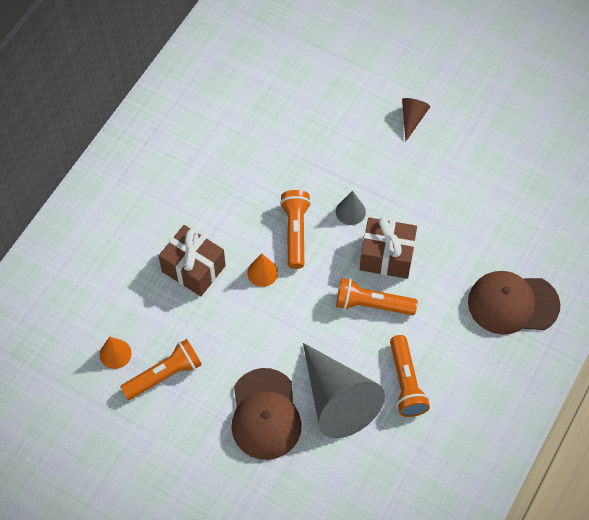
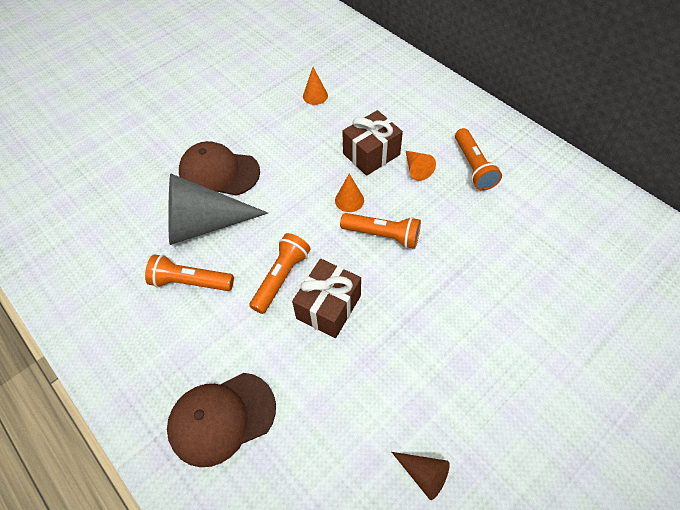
camera: 110 degrees right, 5 degrees down
orange flashlight [120,339,202,400] -> orange flashlight moved to [455,128,502,191]
grey cone [336,191,366,225] -> none
brown cone [402,98,430,142] -> brown cone moved to [392,452,450,500]
brown cap [468,271,560,335] -> brown cap turned 135 degrees counterclockwise [167,373,276,467]
none -> orange cone [406,151,436,181]

